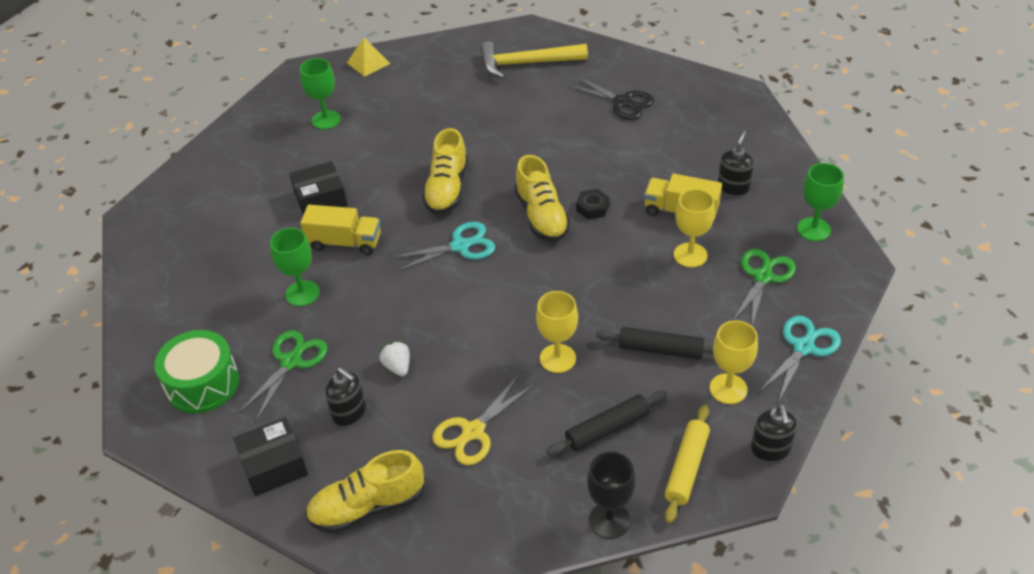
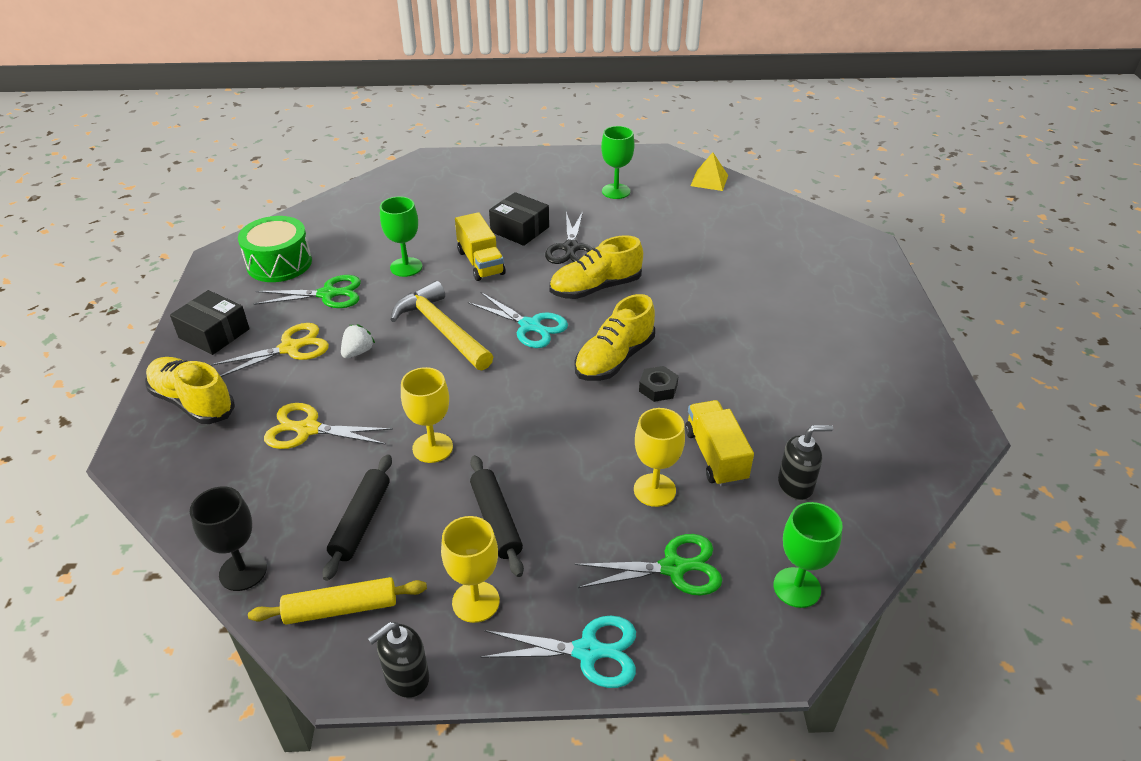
camera: 55 degrees right, 5 degrees down
black soap dispenser [325,367,366,426] -> yellow scissors [211,323,329,377]
yellow hammer [480,41,588,79] -> yellow hammer moved to [390,281,493,370]
black rolling pin [546,391,667,456] -> black rolling pin turned 75 degrees clockwise [322,454,392,581]
black scissors [567,76,654,120] -> black scissors moved to [545,211,593,264]

